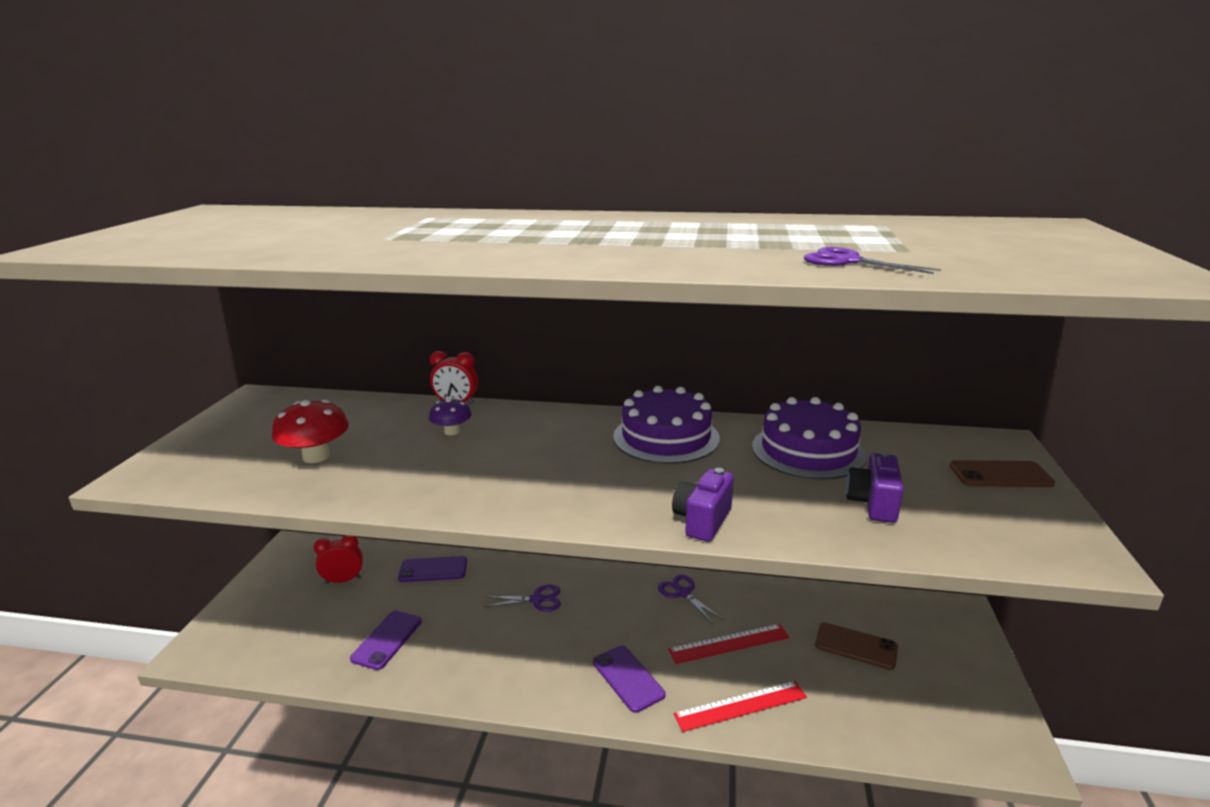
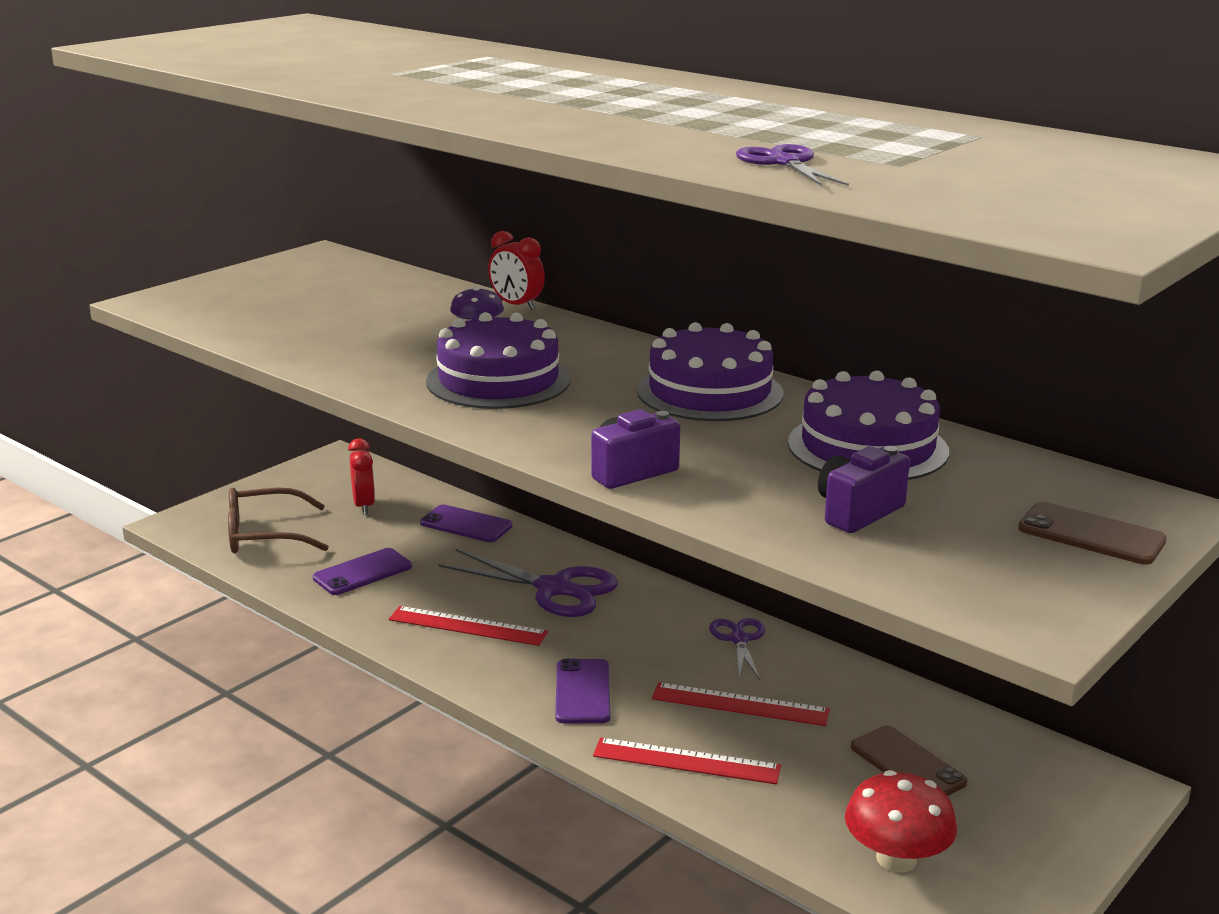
camera: 30 degrees right, 0 degrees up
red mushroom [272,400,349,463] -> red mushroom moved to [845,770,957,873]
red clock [313,535,363,584] -> red clock turned 60 degrees clockwise [348,438,375,515]
purple scissors [484,585,561,612] -> purple scissors [438,549,618,617], size x1.76
none -> brown glasses [228,488,329,553]
none -> red ruler [389,606,548,646]
none -> purple cake [426,312,571,409]

